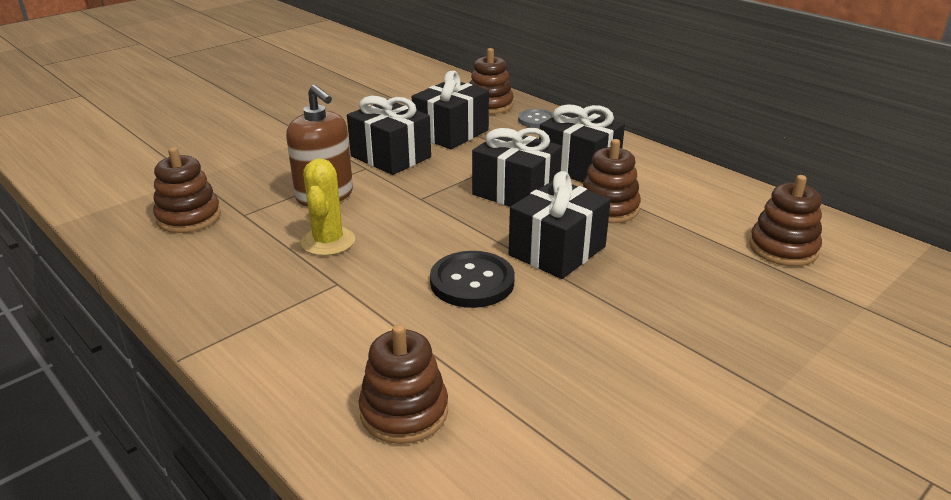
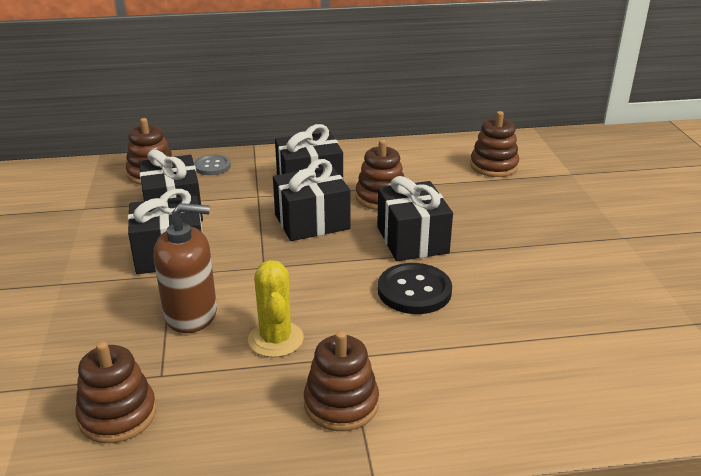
camera: 55 degrees left, 0 degrees up
yellow cactus [301,158,355,256] -> yellow cactus turned 45 degrees clockwise [248,260,304,357]
brown stacking toy [359,324,448,444] -> brown stacking toy moved to [304,331,379,431]

